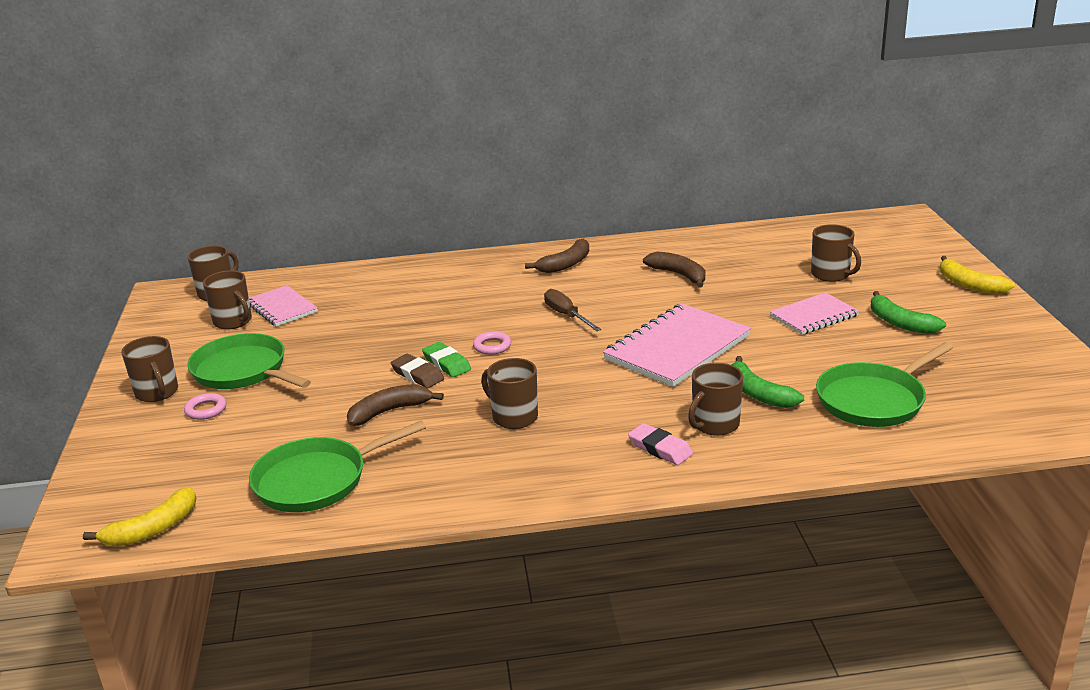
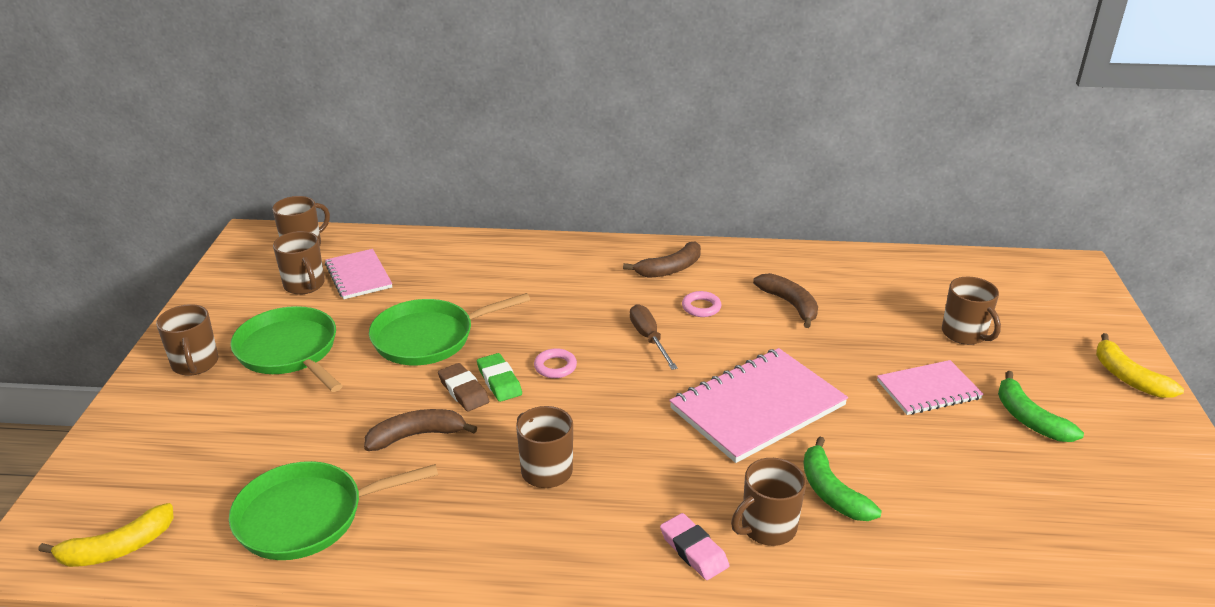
camera: 10 degrees right, 5 degrees up
pink ring [184,393,227,420] -> pink ring moved to [682,291,722,317]
green pan [816,342,953,427] -> green pan moved to [369,293,530,365]

